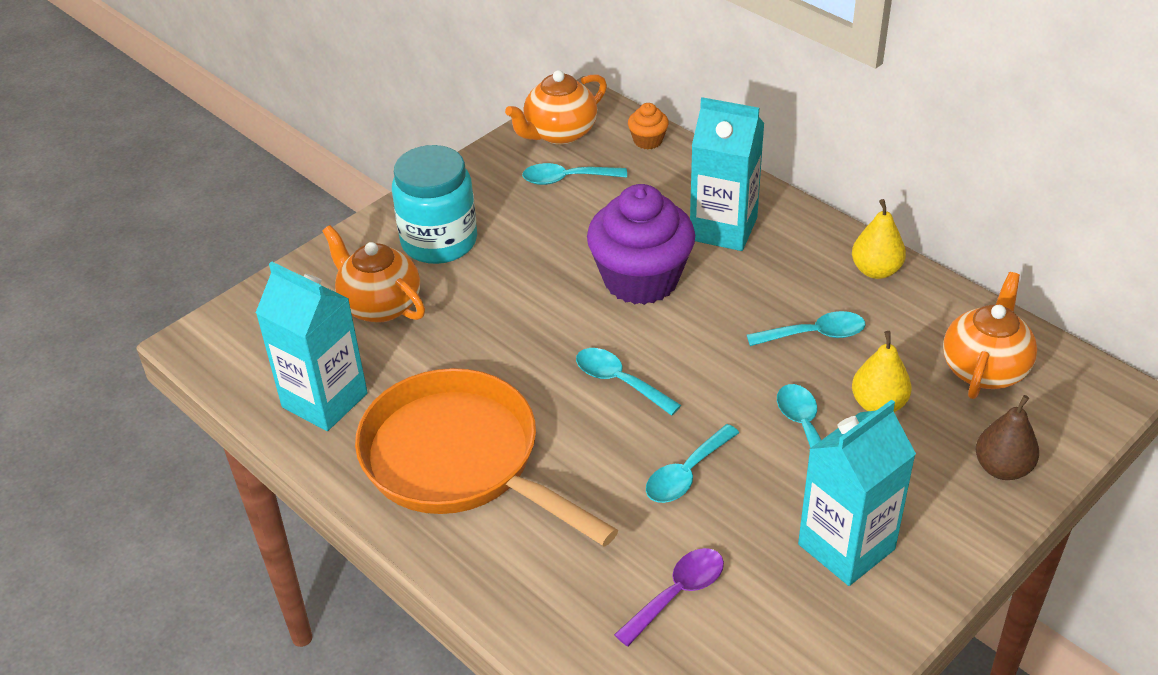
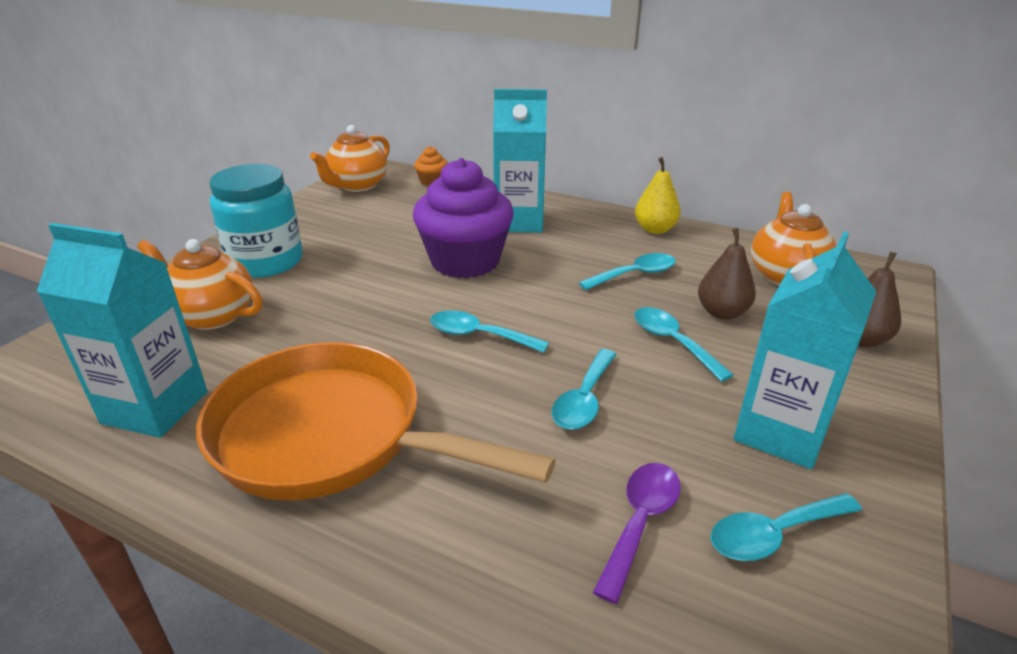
camera: 20 degrees left, 10 degrees down
turquoise spoon [522,163,627,185] -> turquoise spoon moved to [711,493,862,561]
yellow pear [852,331,912,412] -> brown pear [698,228,756,320]

